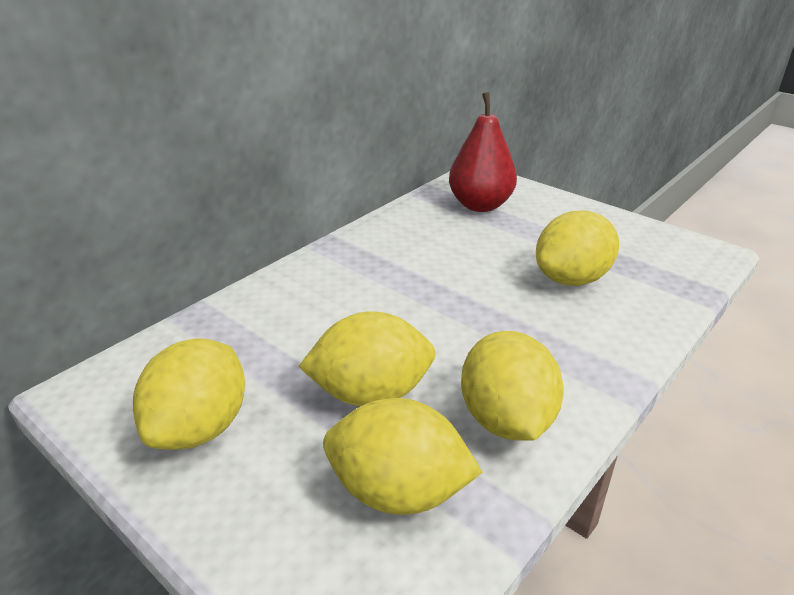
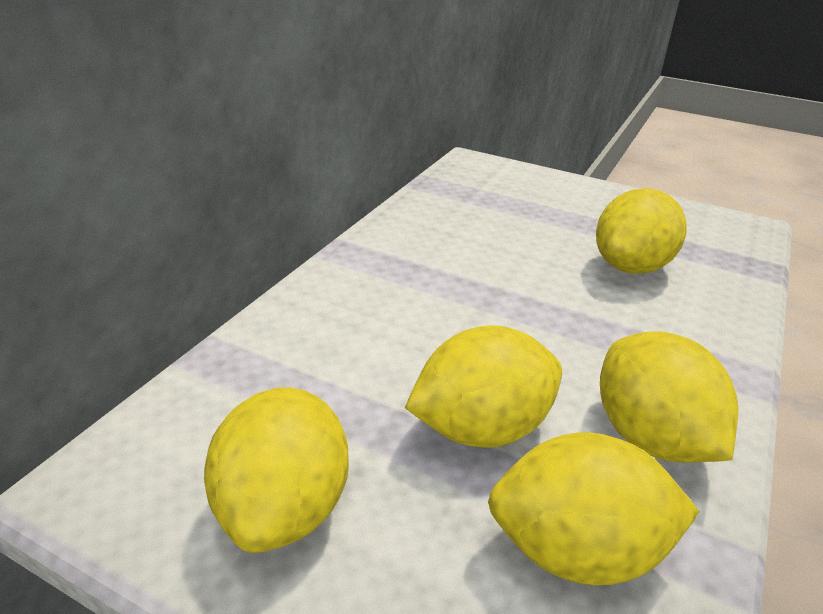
camera: 15 degrees left, 0 degrees up
red pear [449,92,517,212] -> none

